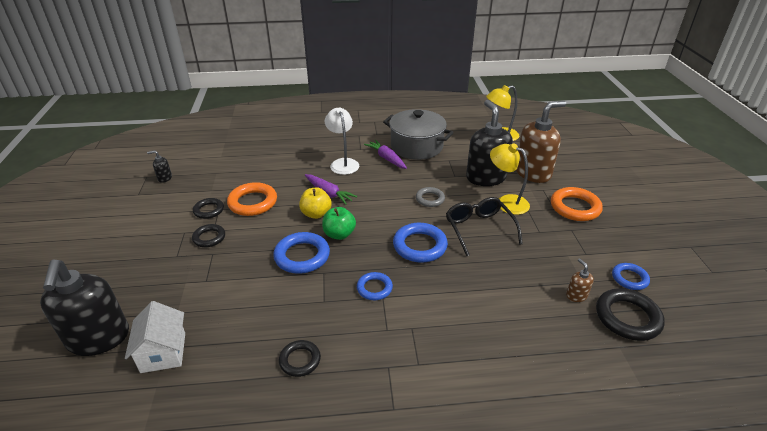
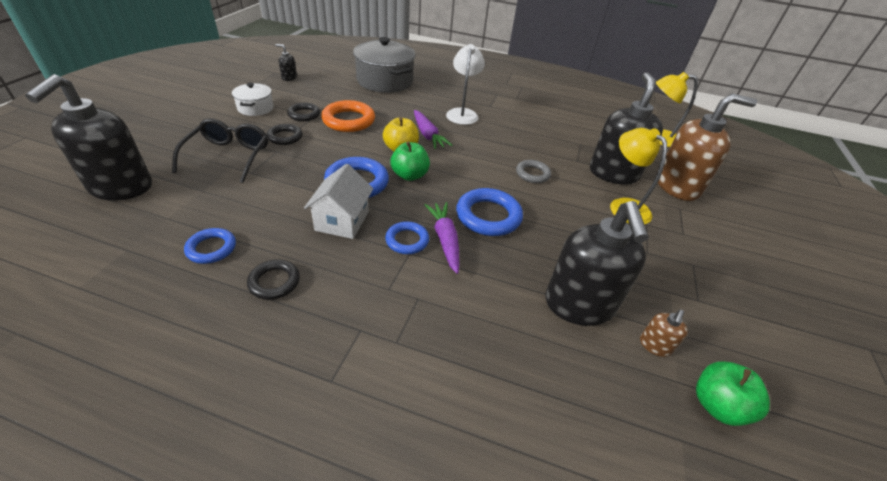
camera: 20 degrees right, 5 degrees up
white house [125,301,185,373] -> white house moved to [304,164,373,239]
purple carrot [364,140,407,169] -> purple carrot moved to [424,202,459,274]
grey pot [383,109,454,160] -> grey pot moved to [353,37,416,93]
black glasses [446,197,523,256] -> black glasses moved to [172,118,268,183]
orange ring [551,187,603,221] -> none
brown soap dispenser [566,258,594,302] -> brown soap dispenser turned 150 degrees counterclockwise [640,310,688,357]
black ring [596,288,665,341] -> green apple [696,361,770,426]
blue ring [612,263,650,290] -> blue ring moved to [184,228,236,264]
none -> white pot [232,83,274,116]
none -> black soap dispenser [545,201,649,326]

